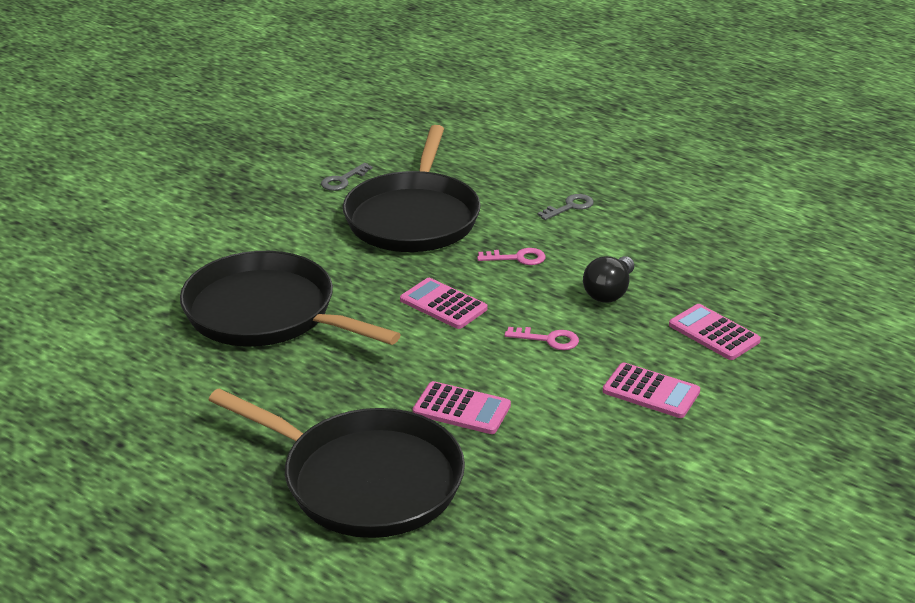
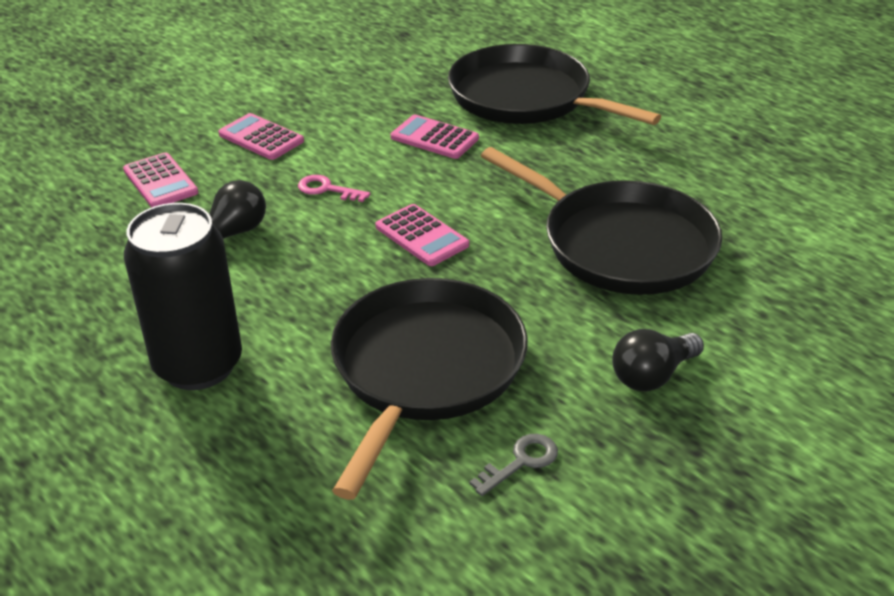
camera: 170 degrees left, 5 degrees up
pink key [477,248,546,265] -> none
grey key [538,194,594,220] -> black can [124,203,242,390]
none -> black light bulb [612,329,704,391]

